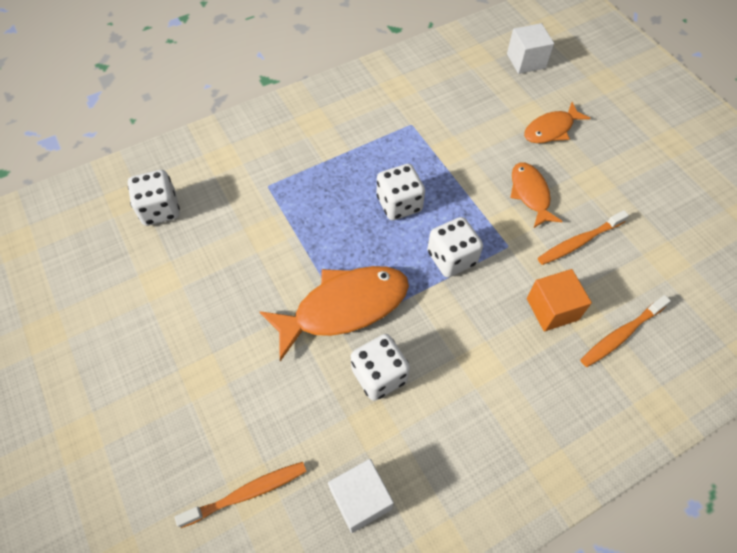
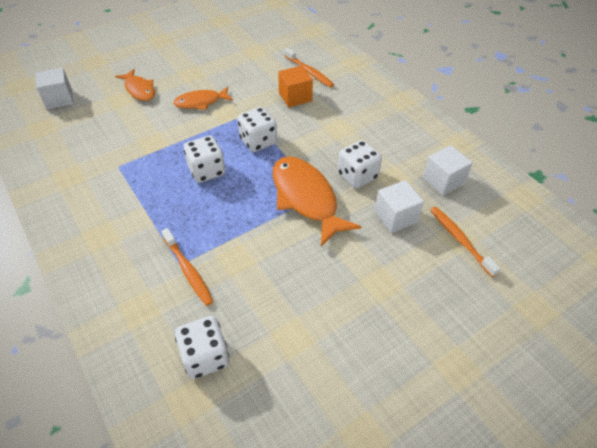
camera: 95 degrees left, 10 degrees down
orange toothbrush [538,210,629,265] -> orange toothbrush moved to [161,228,214,306]
none -> white cube [375,180,424,233]

